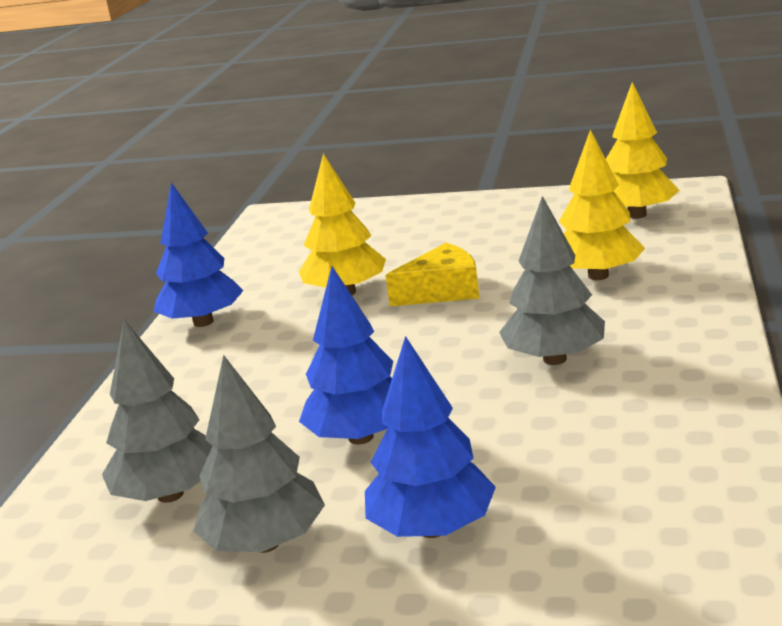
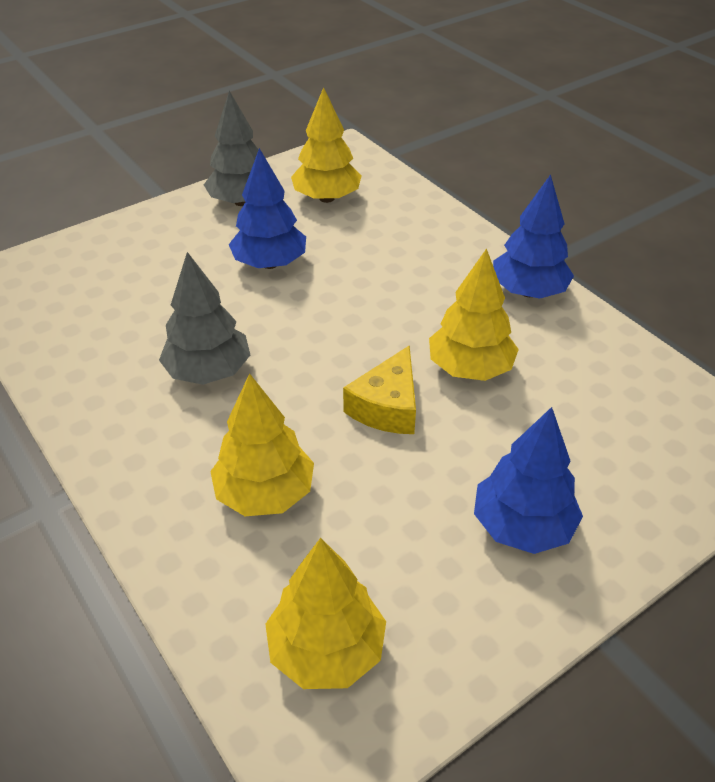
camera: 130 degrees right, 20 degrees up
grey tree [102,320,213,503] -> yellow tree [291,87,361,203]
blue tree [365,336,496,538] -> blue tree moved to [474,407,583,554]

